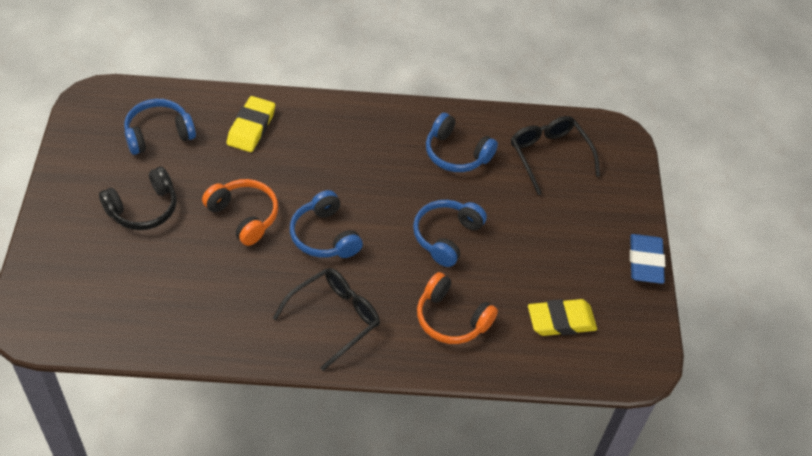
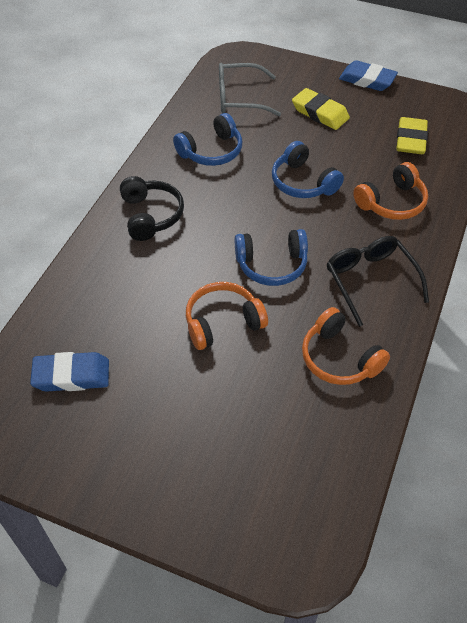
camera: 65 degrees left, 0 degrees up
black headphones [99,166,177,230] -> black headphones moved to [120,176,184,241]
blue headphones [124,99,196,155] -> blue eraser [30,352,109,392]
yellow eraser [227,96,275,152] -> yellow eraser moved to [292,88,350,130]
black glasses [511,116,600,195] -> grey glasses [219,63,281,116]
none -> orange headphones [302,307,390,385]

